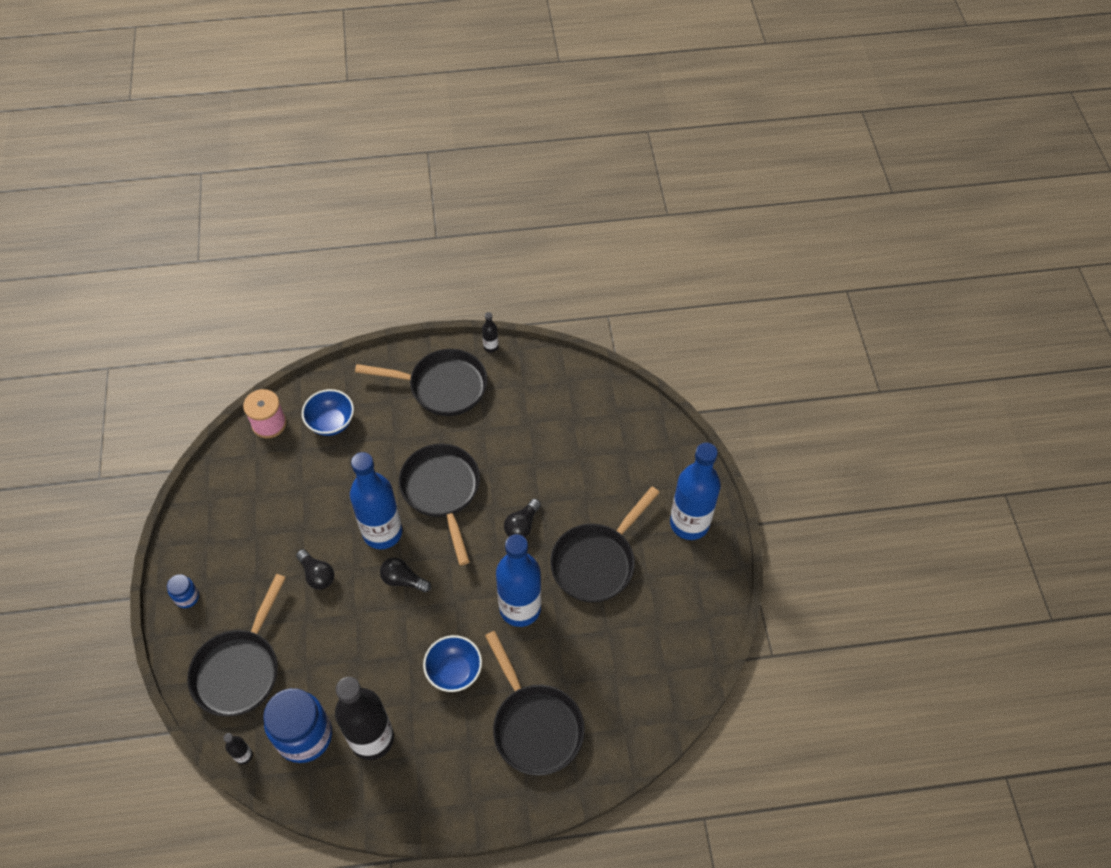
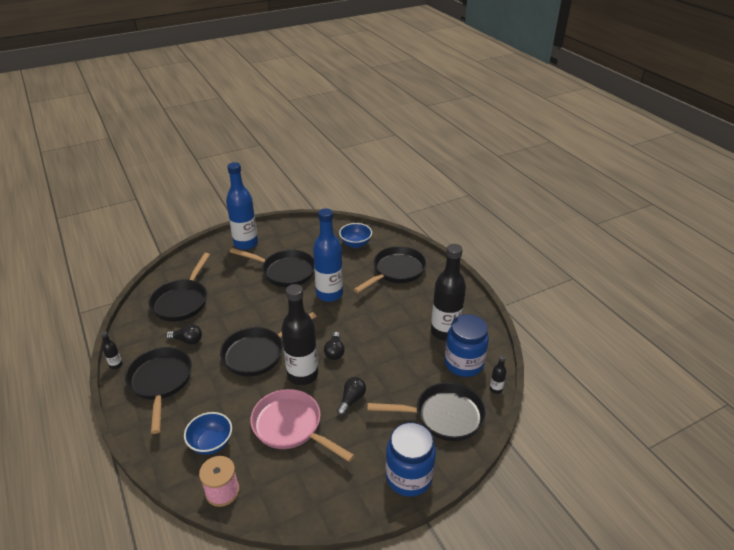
camera: 110 degrees left, 20 degrees down
blue jar [167,574,199,608] -> blue jar [386,422,436,497], size x2.15
blue bottle [350,452,402,549] -> black bottle [281,284,318,385]
blue bowl [423,635,482,692] -> blue bowl moved to [339,223,372,248]
black light bulb [504,499,541,537] -> black light bulb moved to [166,324,202,345]
none -> black pan [148,253,210,321]
none -> pink pan [250,389,355,462]

